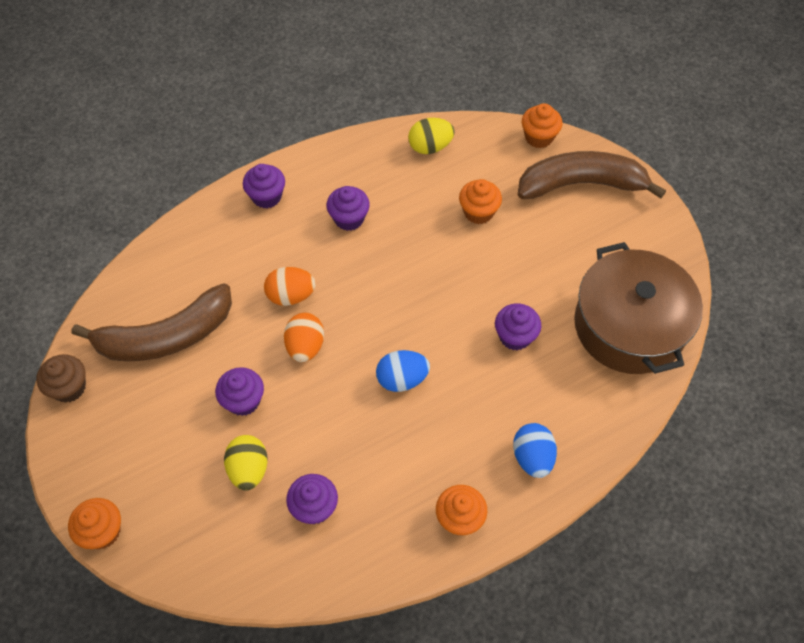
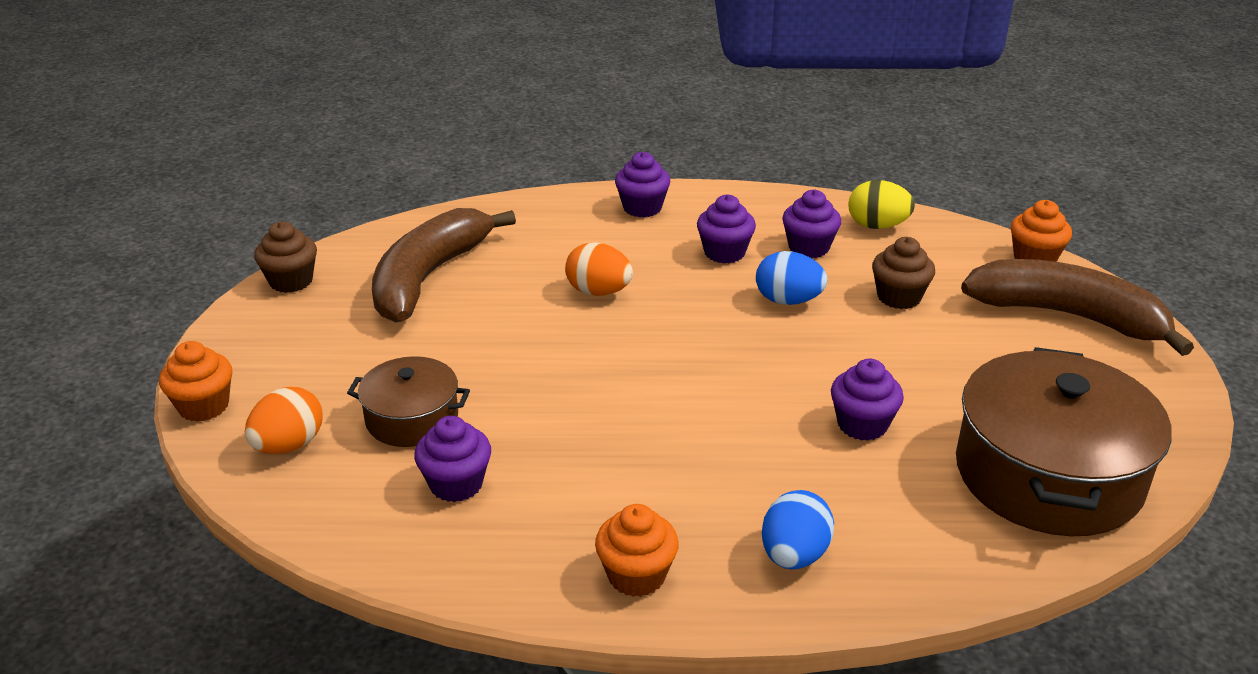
camera: 30 degrees right, 25 degrees down
brown banana [71,283,232,361] -> brown banana turned 105 degrees clockwise [372,208,516,322]
purple cupcake [215,367,264,416] -> purple cupcake moved to [782,190,841,258]
yellow egg [224,435,268,491] -> brown pot [347,356,470,447]
orange egg [284,313,324,362] -> orange egg moved to [245,387,323,454]
blue egg [376,350,430,392] -> blue egg moved to [756,251,827,305]
orange cupcake [459,179,502,224] -> brown cupcake [872,237,935,309]

